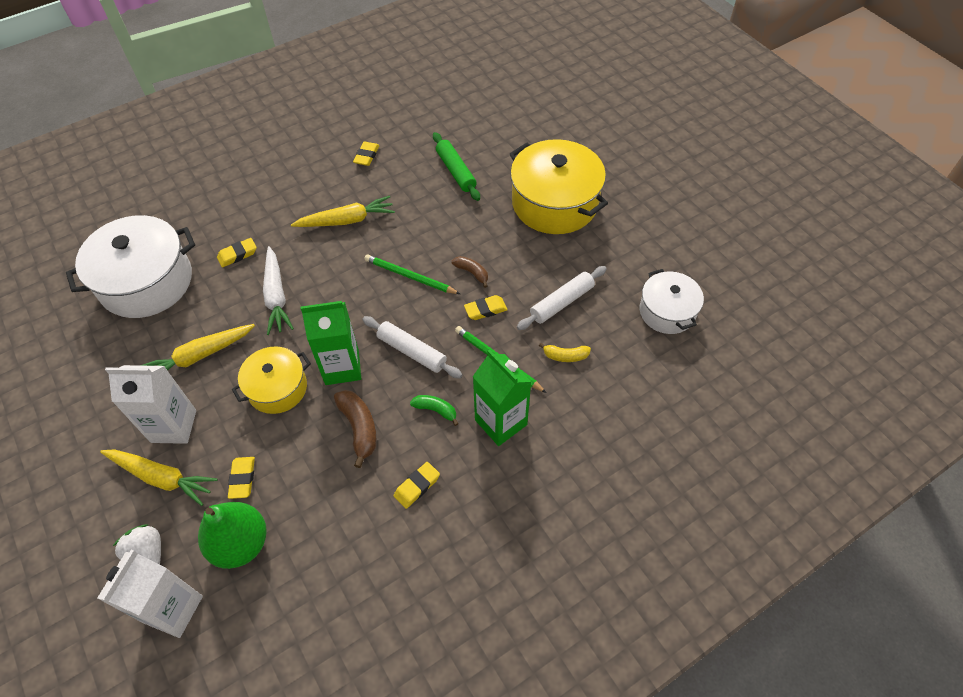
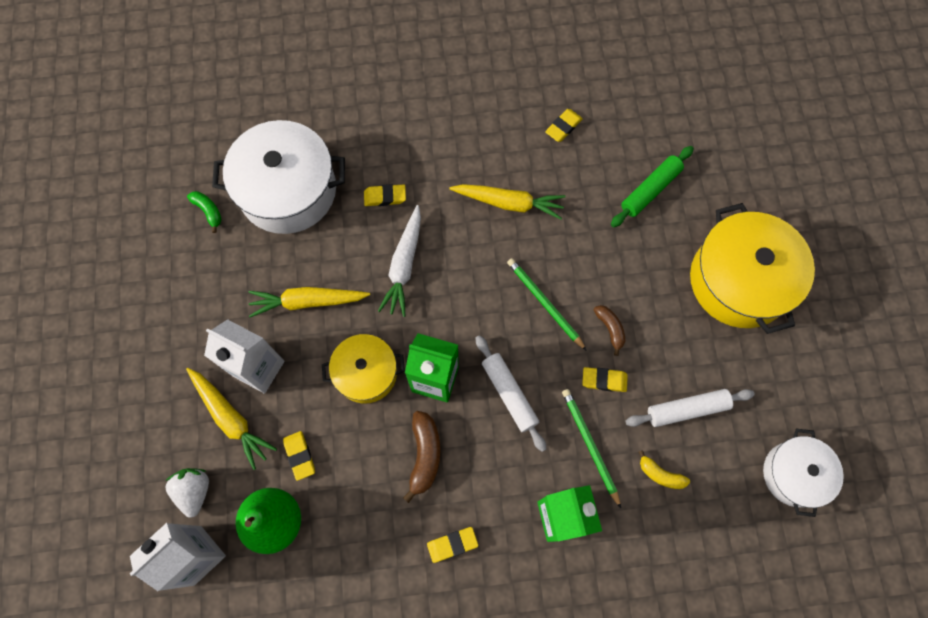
camera: 25 degrees right, 15 degrees up
yellow eraser [228,457,255,499] -> yellow eraser turned 45 degrees counterclockwise [283,431,315,481]
green banana [410,395,459,426] -> green banana moved to [187,191,222,233]
green rolling pin [433,132,480,201] -> green rolling pin turned 45 degrees clockwise [611,146,694,227]

